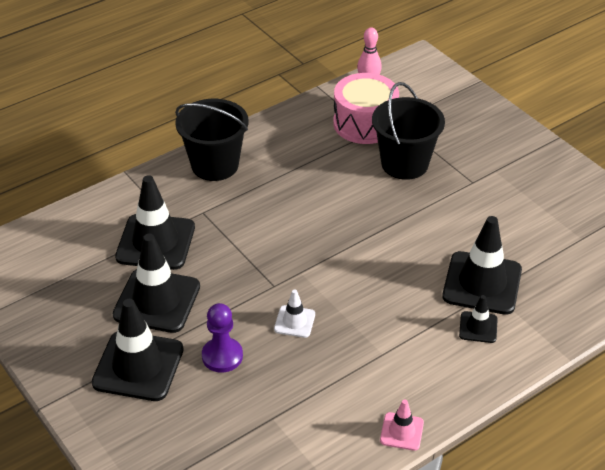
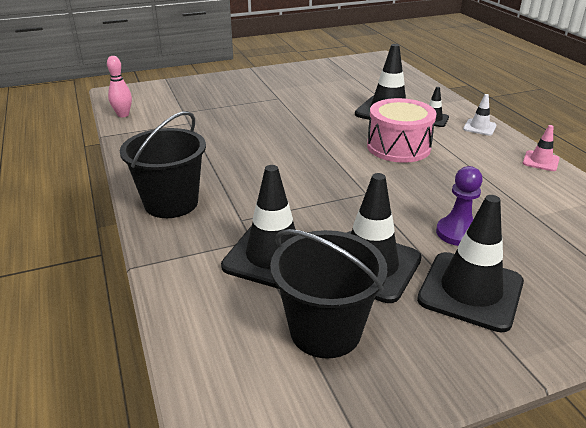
camera: 75 degrees left, 10 degrees down
white traffic cone [274,289,315,338] -> white traffic cone moved to [463,94,497,136]
pink drum [333,73,399,144] -> pink drum moved to [367,98,437,163]
black bucket [372,82,445,180] -> black bucket moved to [270,229,387,359]

